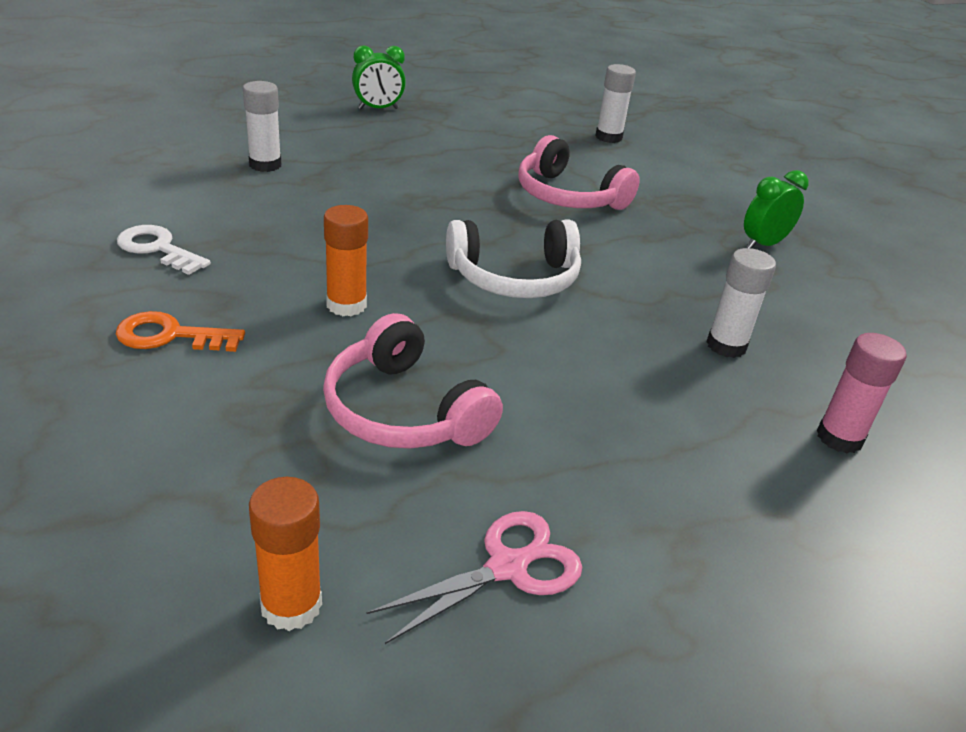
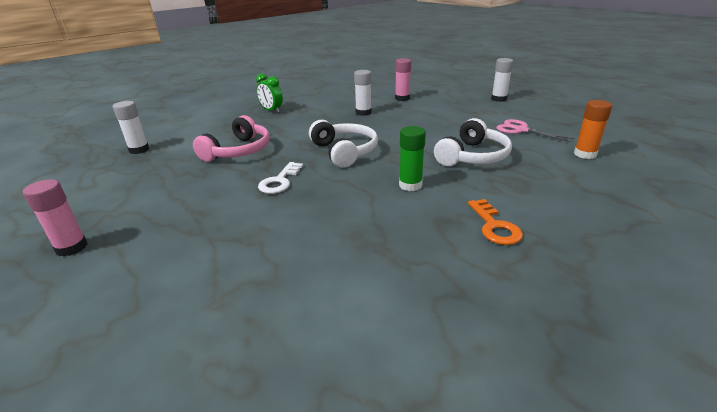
camera: 100 degrees left, 5 degrees down
white key [117,225,211,275] -> white key moved to [258,162,303,194]
white glue stick [243,81,281,172] -> white glue stick moved to [491,58,514,102]
pink headphones [323,313,503,449] -> white headphones [434,118,512,166]
orange glue stick [324,205,368,316] -> green glue stick [399,126,426,191]
green clock [352,46,406,109] -> pink glue stick [23,179,88,257]

